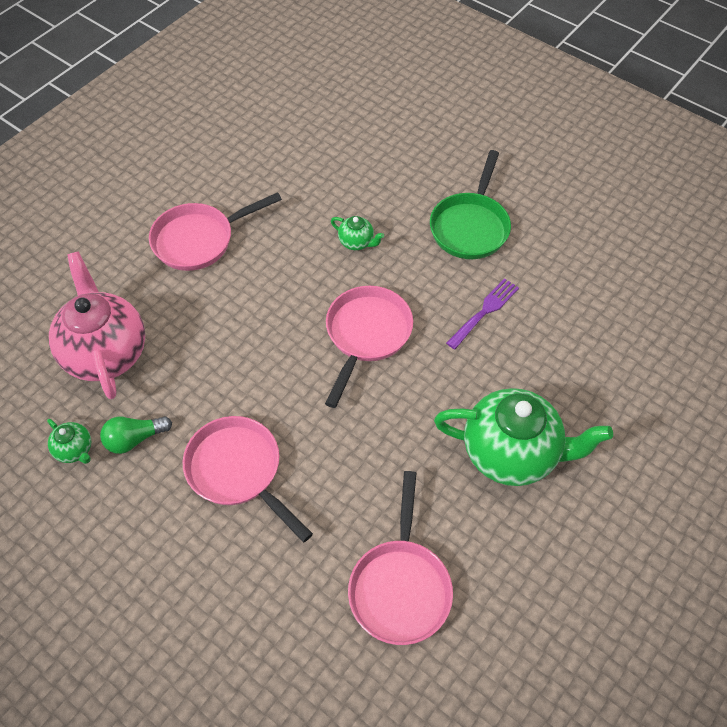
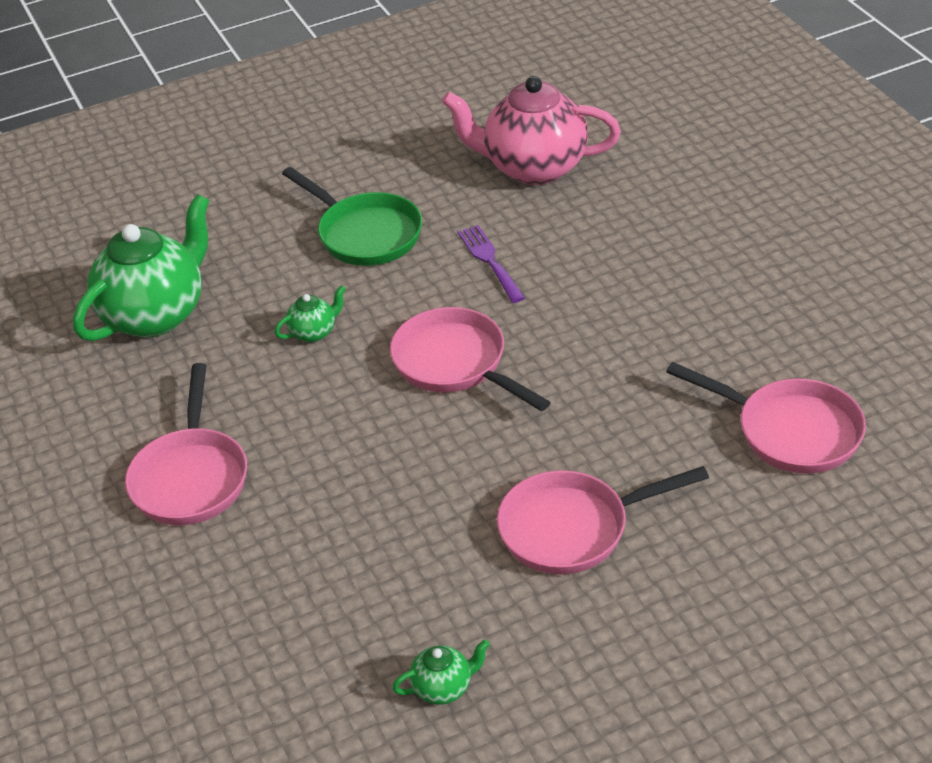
camera: 60 degrees left, 15 degrees down
pink teapot [49,252,145,399] -> pink teapot moved to [442,76,621,185]
green light bulb [100,416,172,454] -> none
green teapot [434,388,613,486] -> green teapot moved to [73,194,209,341]

